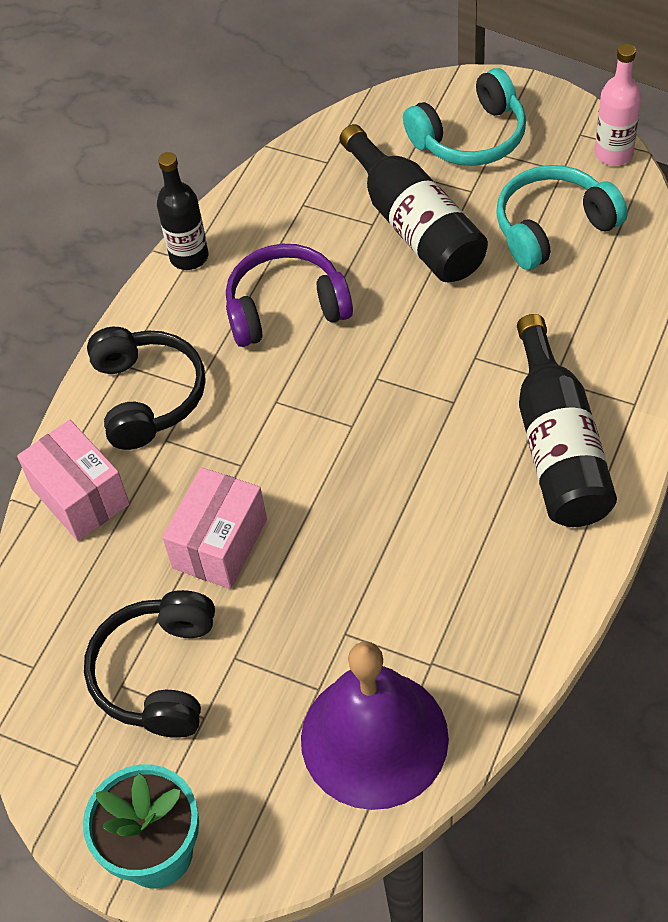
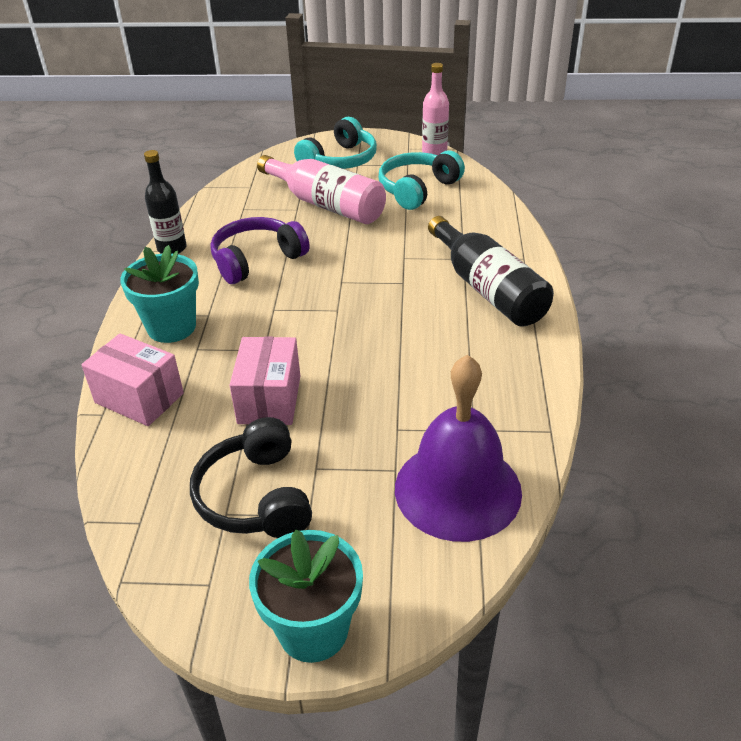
camera: 25 degrees left, 15 degrees down
black headphones [87,327,206,450] -> turquoise flower pot [120,245,199,343]
black bottle [339,124,488,282] -> pink bottle [257,155,386,224]

